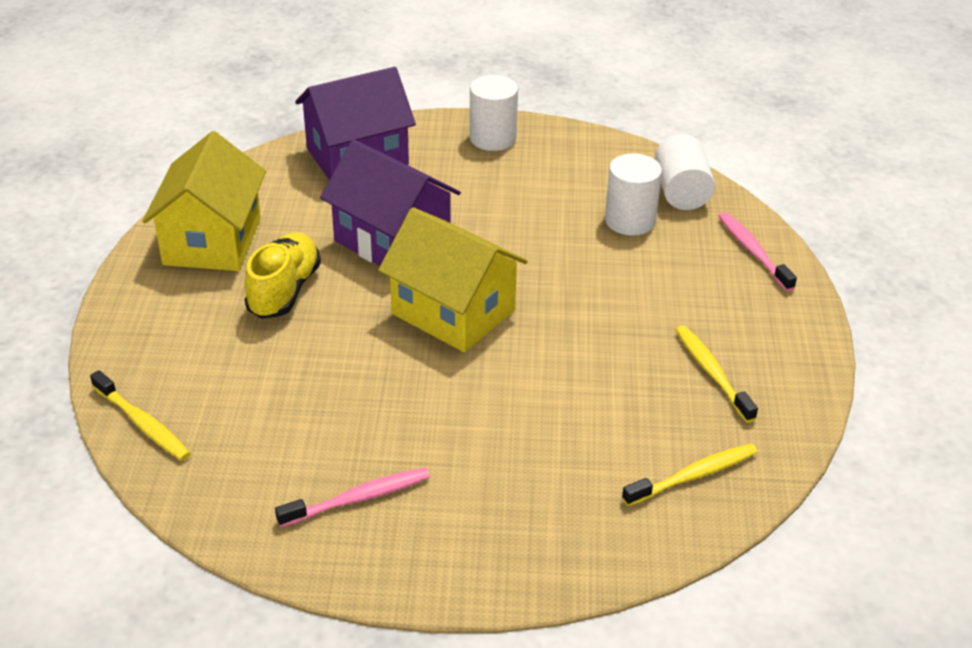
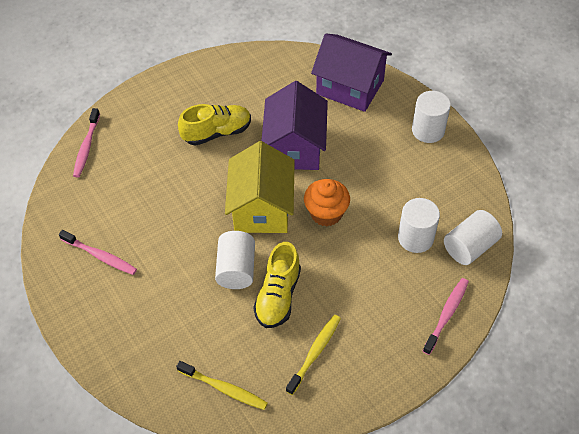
camera: 55 degrees right, 15 degrees up
yellow toothbrush [90,370,191,461] -> pink toothbrush [73,108,100,178]
yellow house [142,131,266,271] -> none
none -> white cylinder [215,231,255,289]
none -> yellow shoe [253,242,301,328]
none -> orange cupcake [304,179,350,226]

